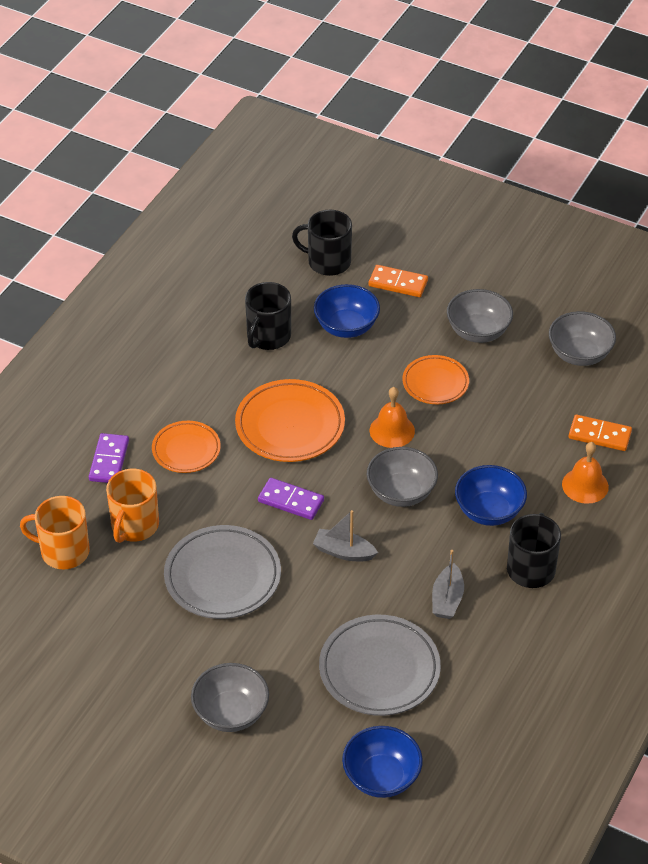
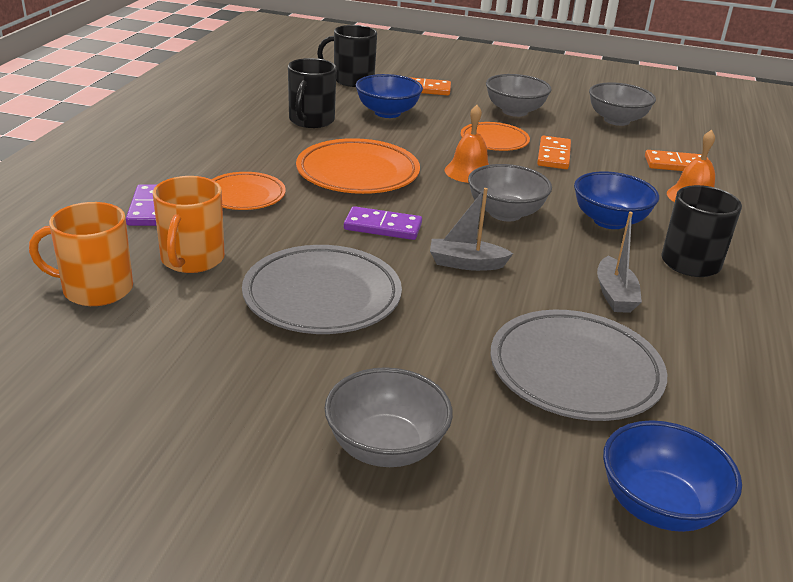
camera: 15 degrees left, 15 degrees down
none -> orange domino [537,136,571,169]

